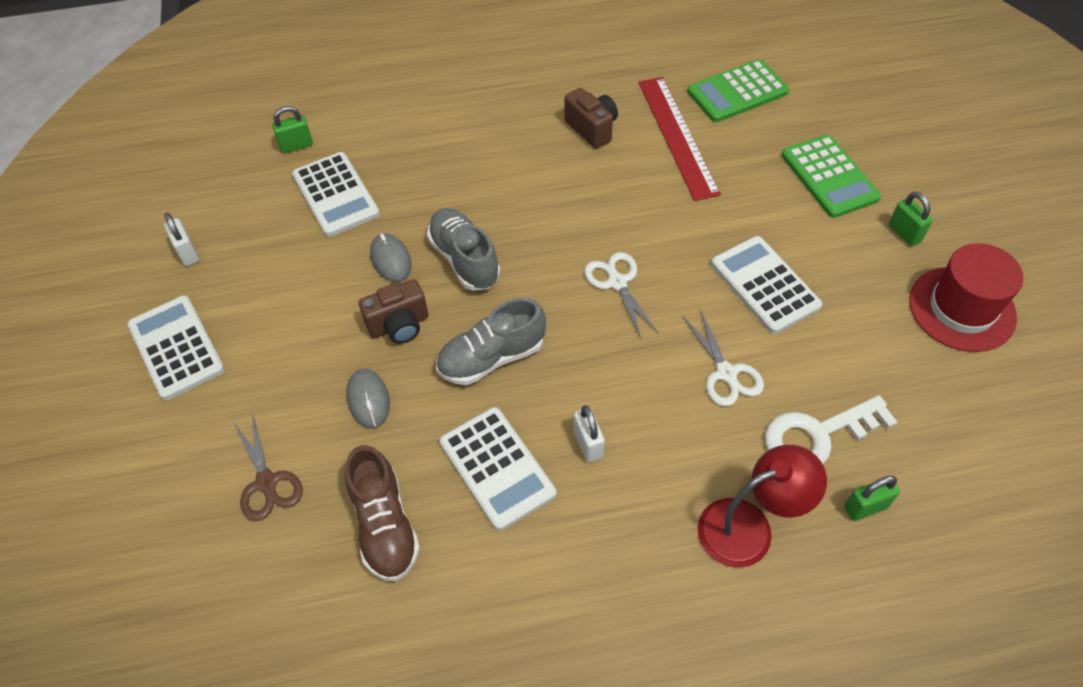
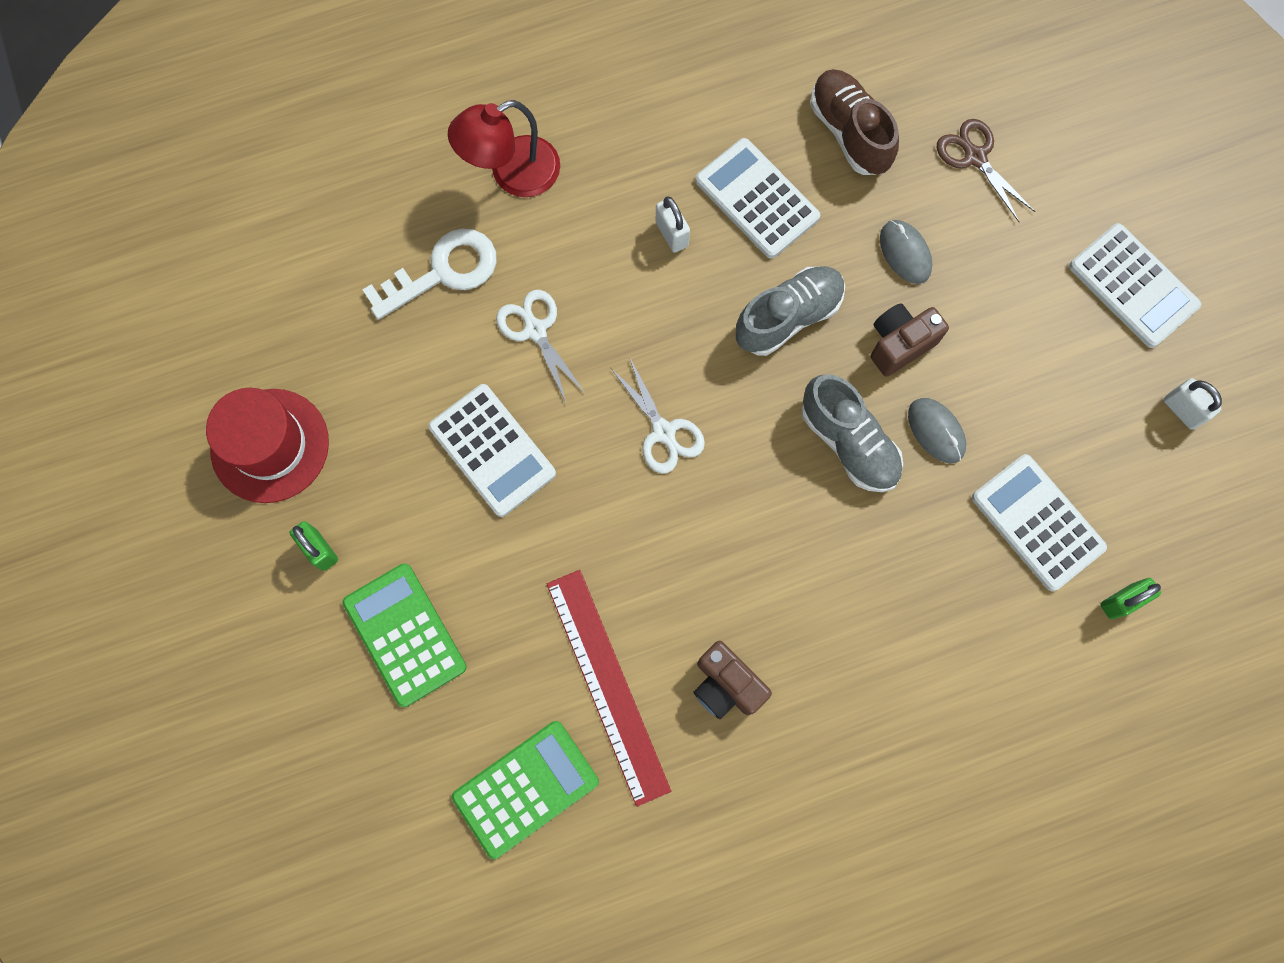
camera: 170 degrees right, 20 degrees up
green padlock [844,476,900,521] -> none

